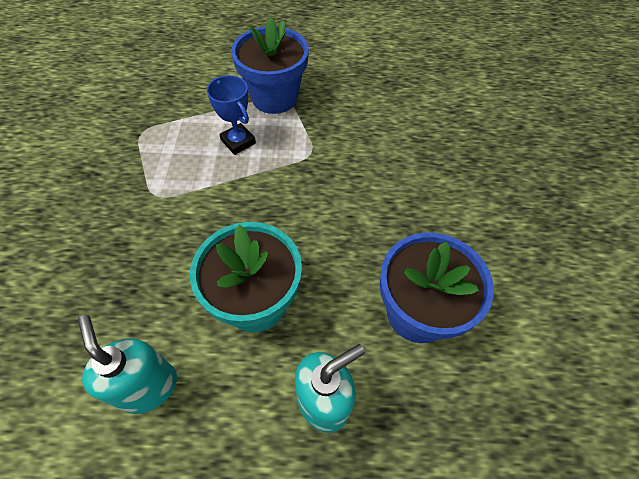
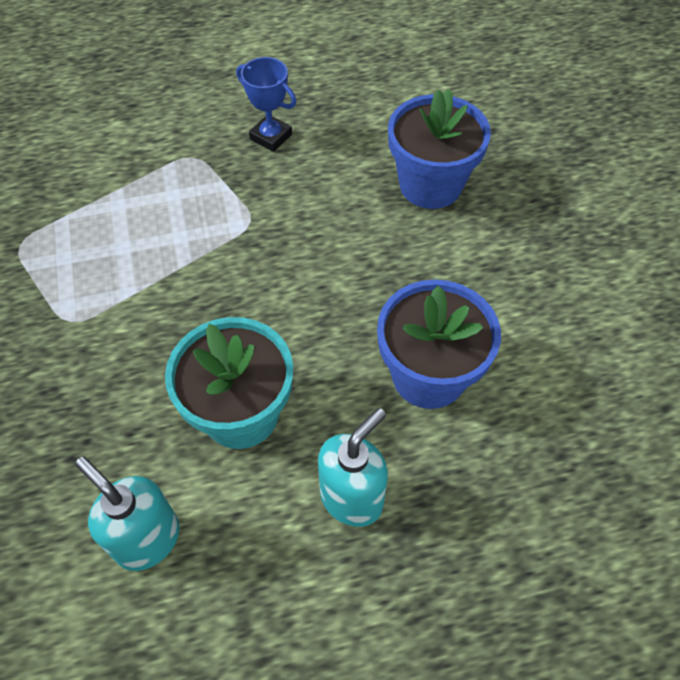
camera: 15 degrees left, 0 degrees up
blue trophy [207,75,256,155] -> blue trophy moved to [236,57,296,152]
blue flower pot [231,17,309,114] -> blue flower pot moved to [388,89,491,209]

